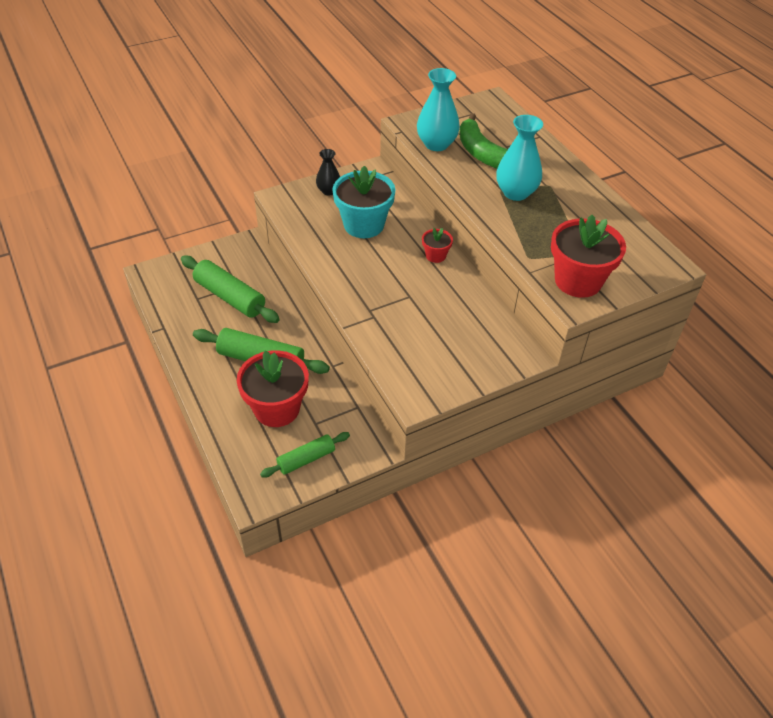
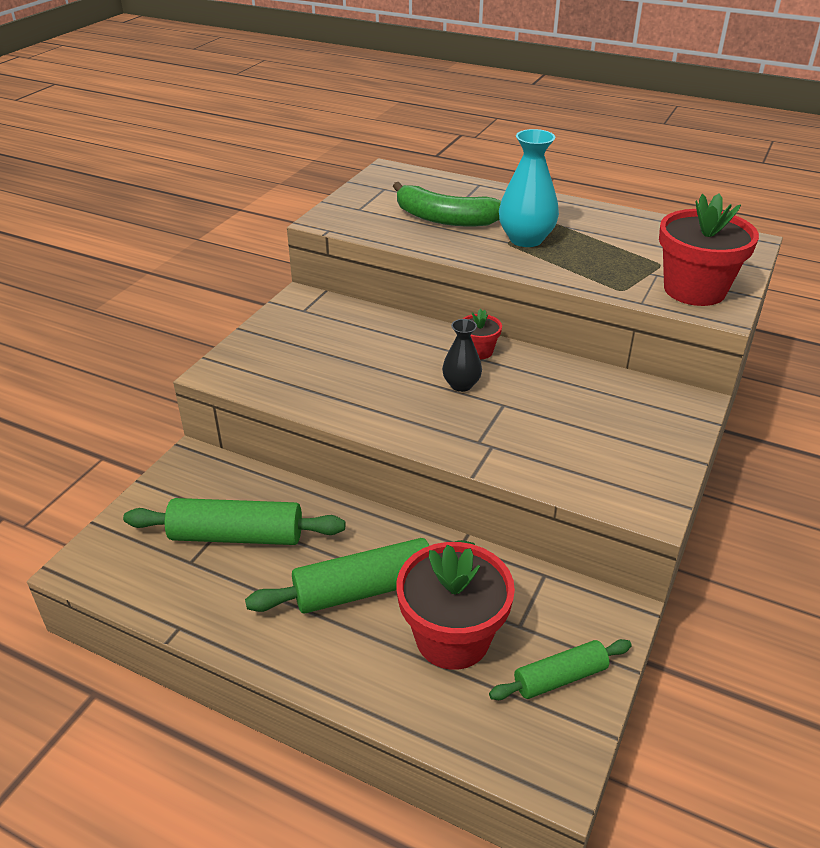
camera: 35 degrees left, 10 degrees down
green rolling pin [260,432,350,478] -> green rolling pin turned 45 degrees clockwise [489,639,632,700]
black vase [316,149,340,196] -> black vase moved to [442,319,482,392]
turquoise flower pot [332,166,396,238] -> none
turquoise vase [417,68,460,151] -> none

